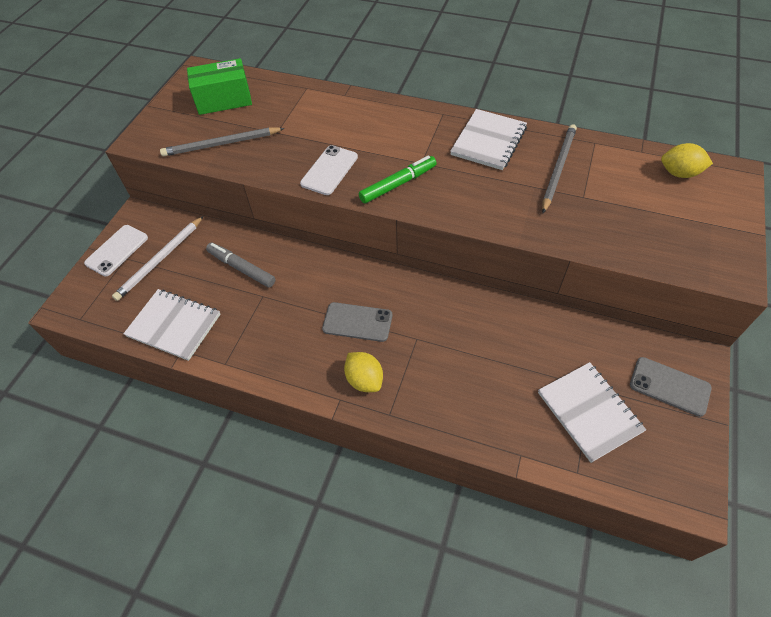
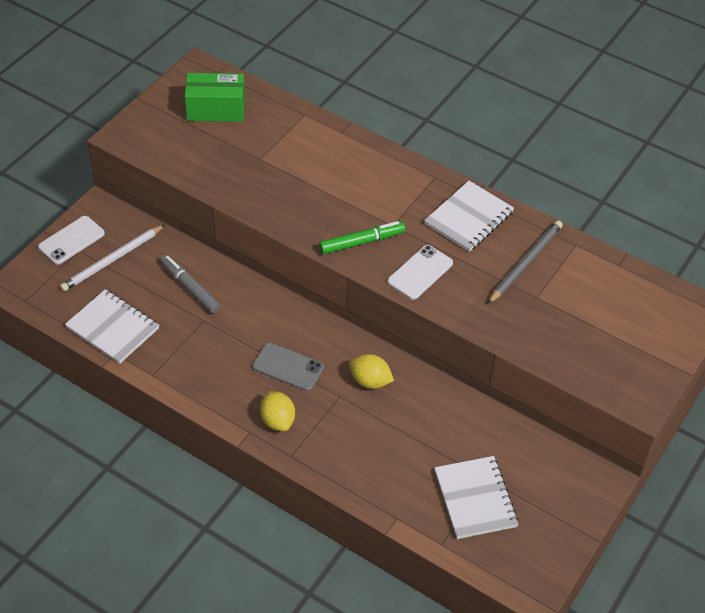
camera: 10 degrees right, 5 degrees down
grey pencil [160,127,285,156] -> none
white phone [300,145,358,195] -> white phone moved to [387,245,453,300]
grey phone [630,357,712,417] -> none
yellow lemon [661,143,713,178] -> yellow lemon moved to [349,354,394,389]

